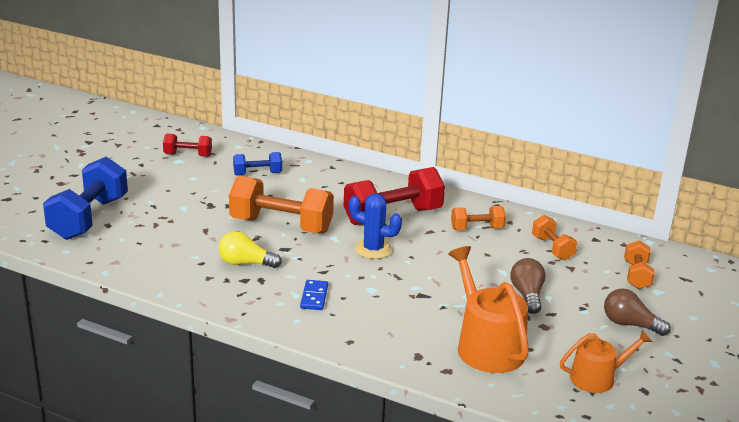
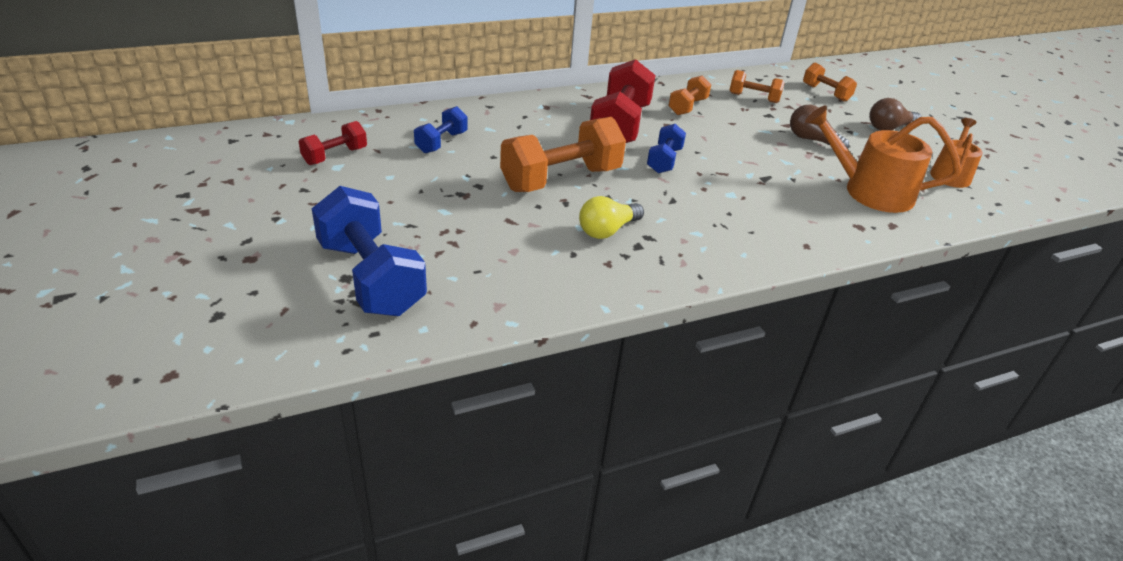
camera: 50 degrees left, 10 degrees up
blue domino [300,280,328,310] -> none
blue cactus [349,193,402,259] -> blue dumbbell [647,124,686,173]

